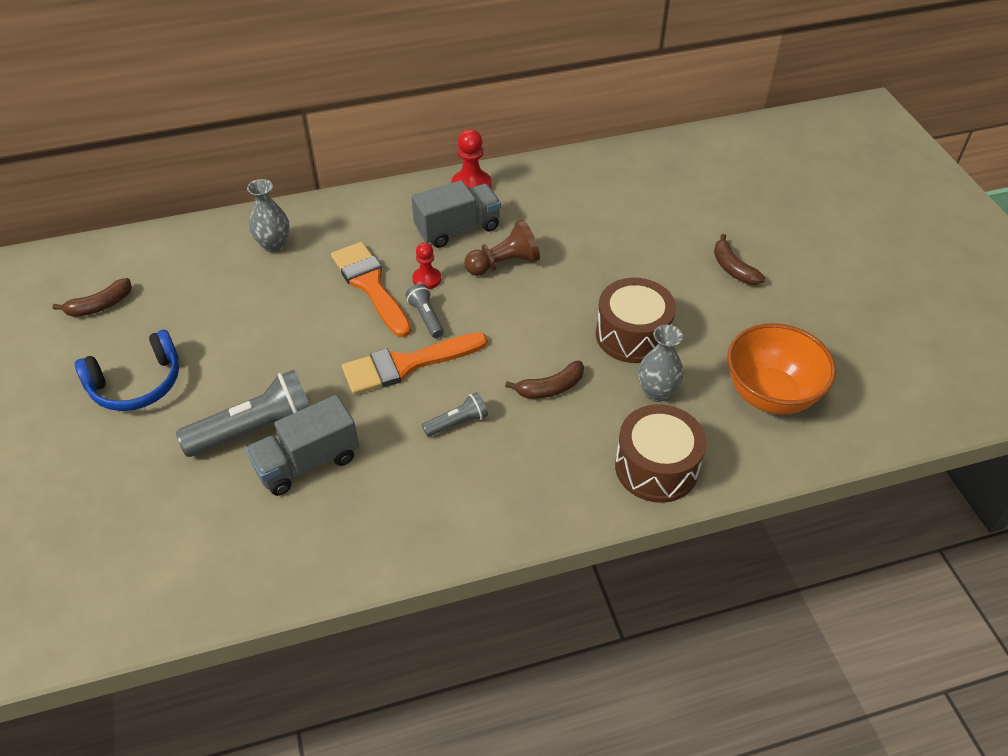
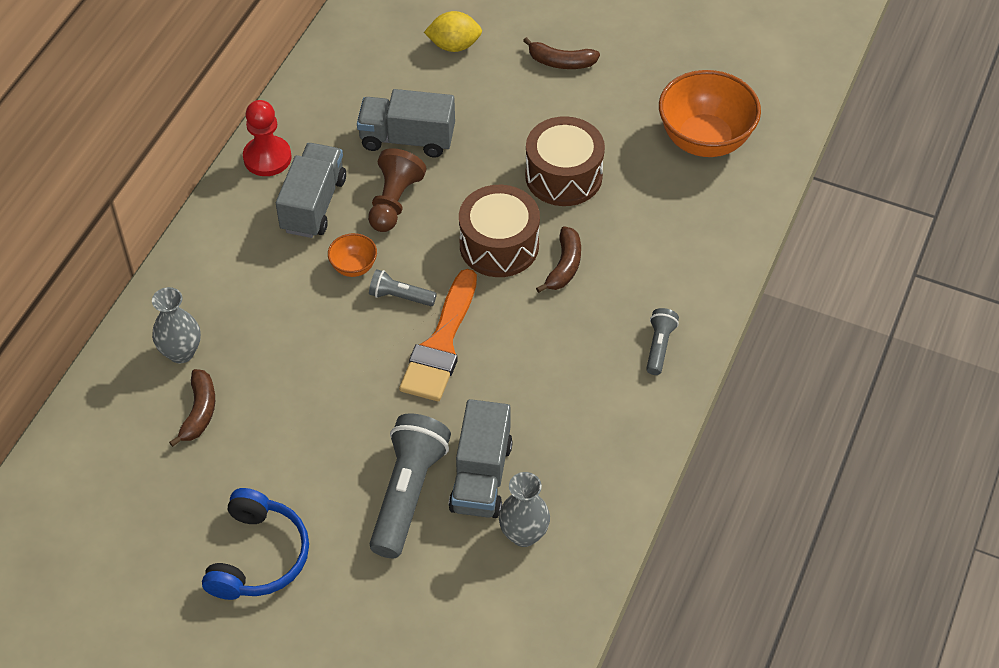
camera: 50 degrees left, 5 degrees up
brown banana [52,278,132,317] -> brown banana moved to [169,369,215,447]
orange brush [331,242,411,337] -> none
red pawn [412,242,441,289] -> orange bowl [328,233,377,277]
grey flashlight [422,392,488,437] -> grey flashlight moved to [646,308,679,375]
brown drum [615,404,707,503] -> brown drum moved to [459,185,540,277]
grey vase [638,325,684,402] -> grey vase moved to [499,472,550,547]
none -> grey truck [357,89,455,158]
none -> yellow lemon [424,11,482,52]

